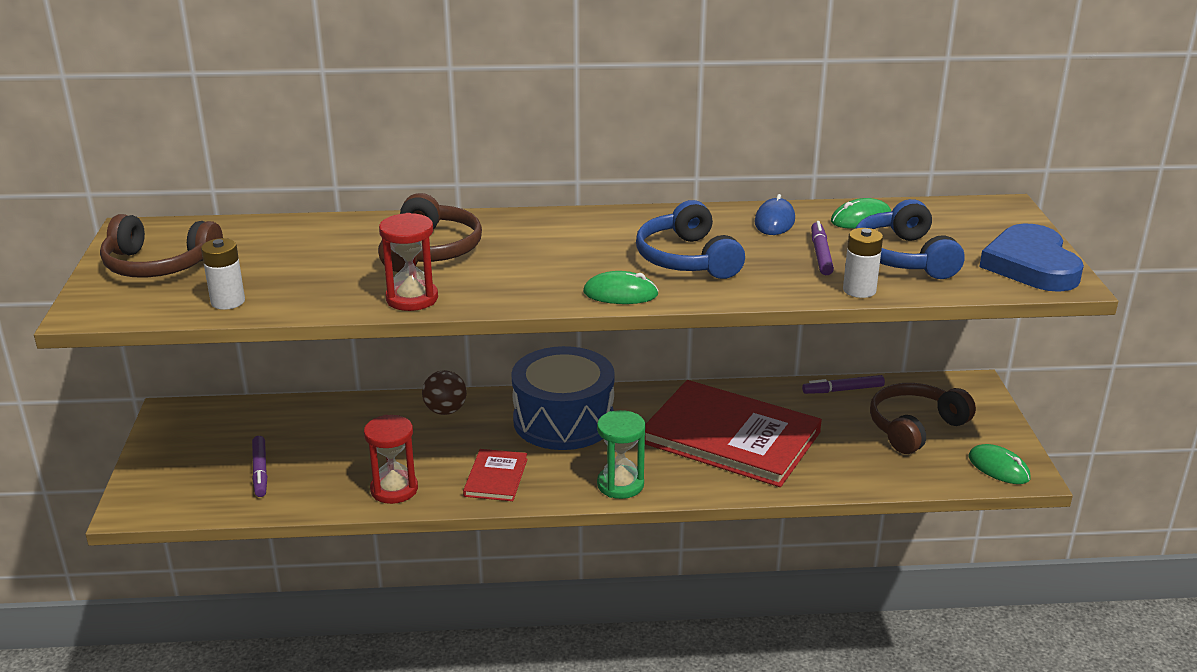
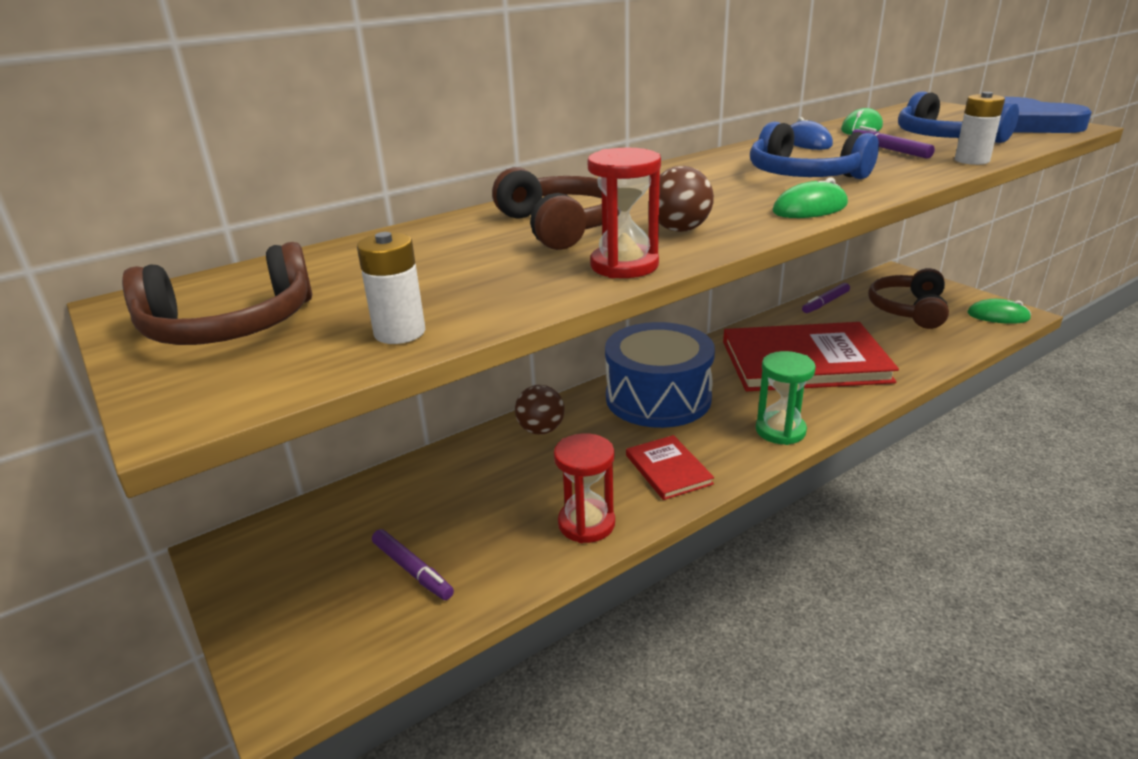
camera: 30 degrees left, 0 degrees up
none -> brown ball [659,166,714,232]

